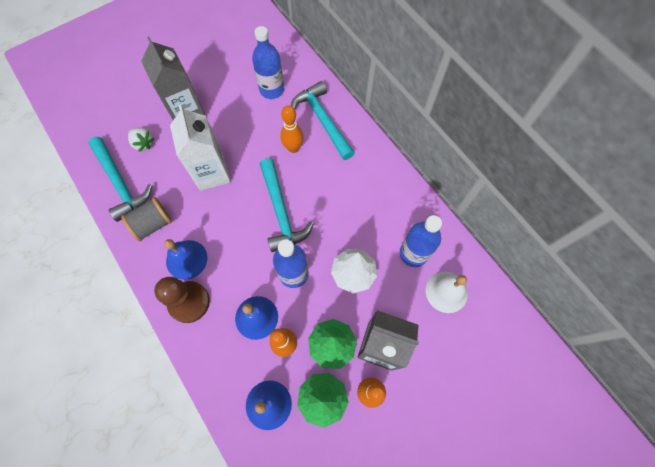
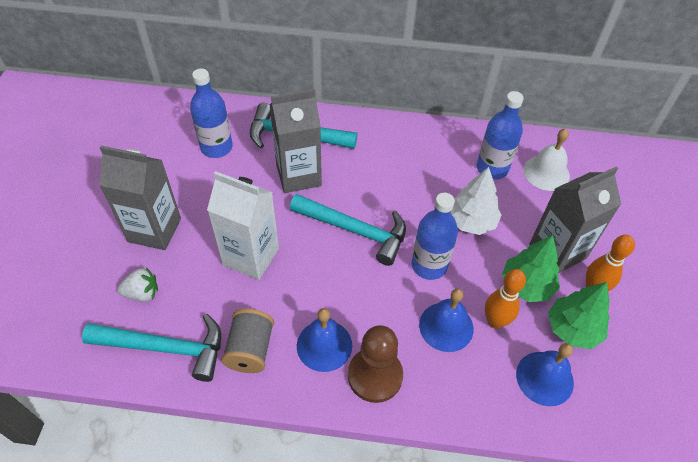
camera: 50 degrees left, 15 degrees down
orange bowling pin [280,105,304,153] -> grey carton [269,89,322,193]

